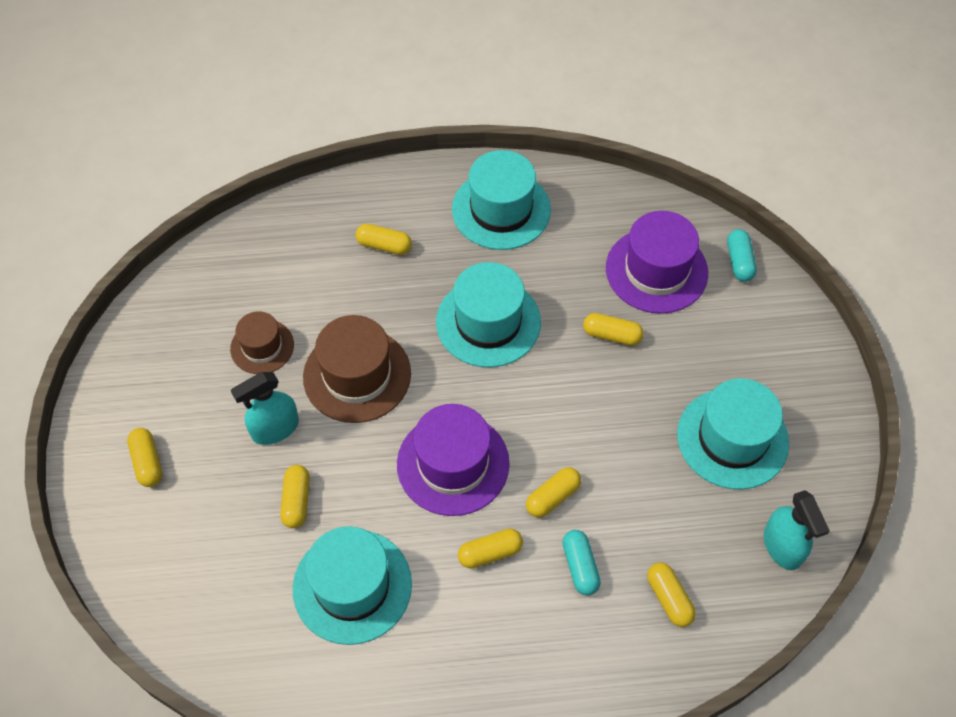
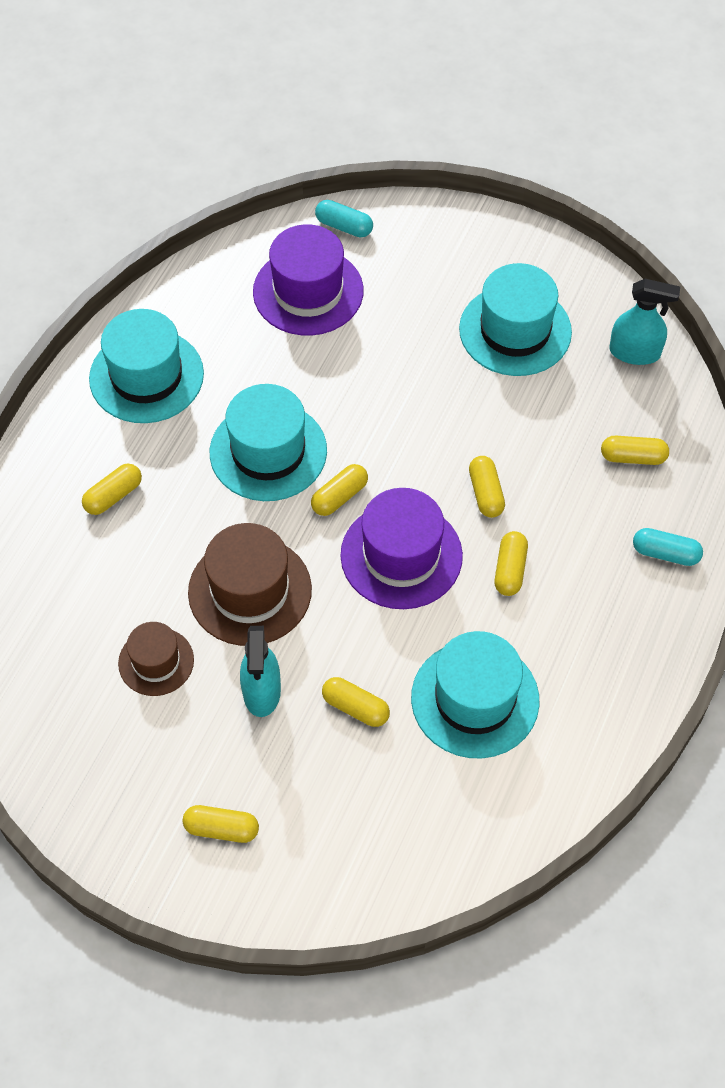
camera: 60 degrees left, 0 degrees up
turquoise capsule [562,530,601,595] -> turquoise capsule moved to [633,528,703,566]
yellow capsule [583,313,644,346] -> yellow capsule moved to [311,464,368,516]

